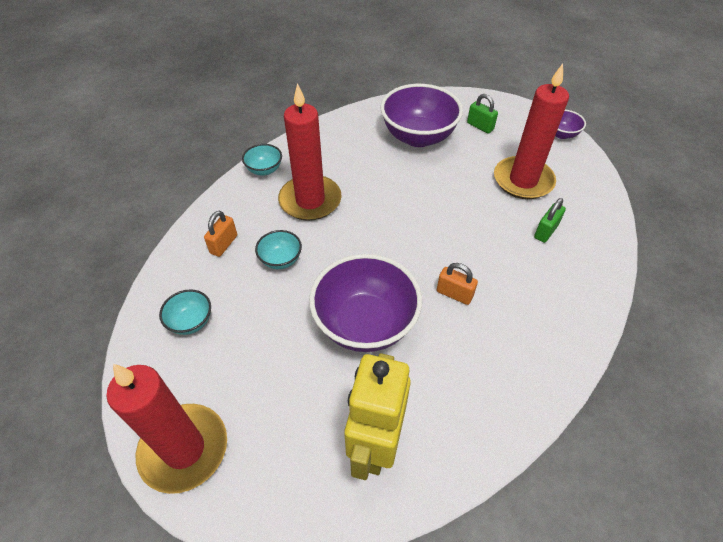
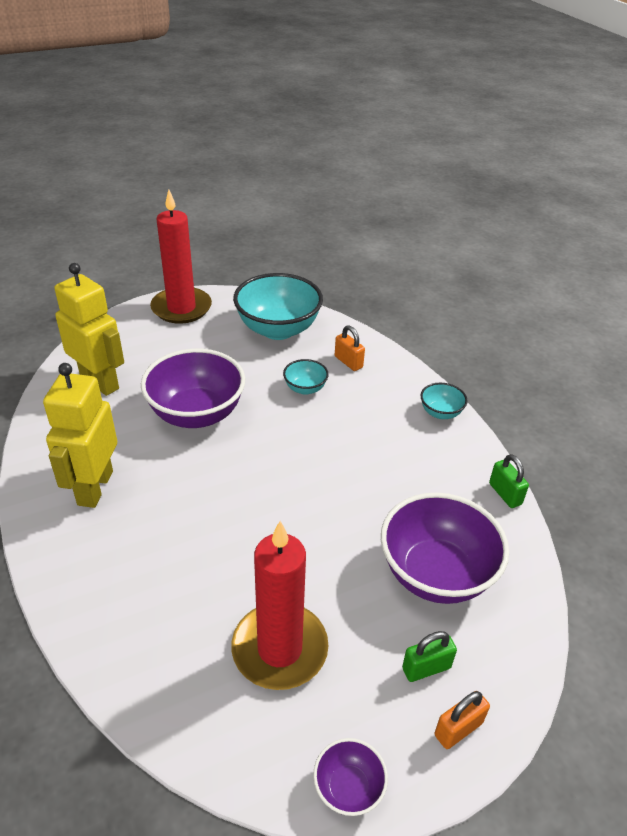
camera: 115 degrees right, 10 degrees down
turquoise bowl [159,289,211,335] -> turquoise bowl [233,273,323,340], size x2.12
red candle [278,83,342,221] -> none
orange padlock [437,263,478,305] -> orange padlock moved to [435,691,490,749]
green padlock [534,198,566,243] -> green padlock moved to [489,454,529,508]
none -> yellow robot [43,363,117,508]

